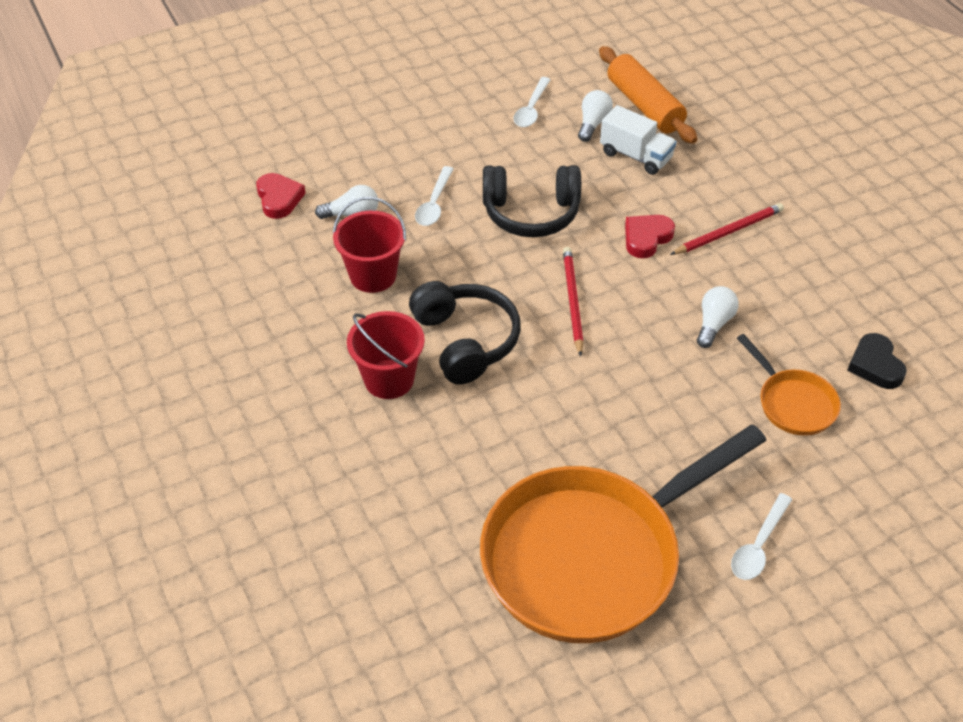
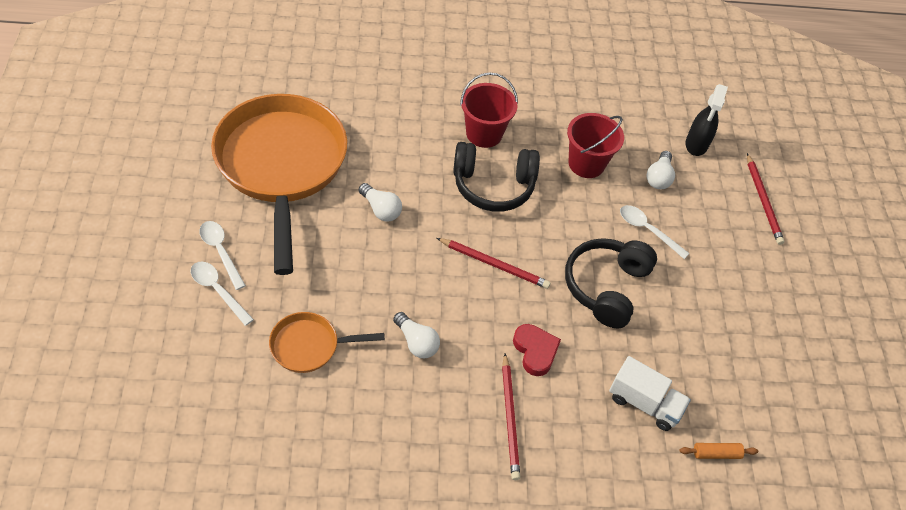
camera: 110 degrees right, 5 degrees up
red heart [256,173,306,219] -> black spray bottle [686,84,728,156]
white spoon [513,77,551,127] -> white spoon moved to [191,262,254,326]
white light bulb [578,90,613,142] -> white light bulb moved to [359,183,402,222]
orange rolling pin [599,46,697,144] -> orange rolling pin [679,443,758,459], size x0.44
white truck [600,105,677,175] -> white truck turned 120 degrees counterclockwise [609,356,691,431]
black heart [847,333,907,389] -> none
none -> red pencil [747,153,784,245]

